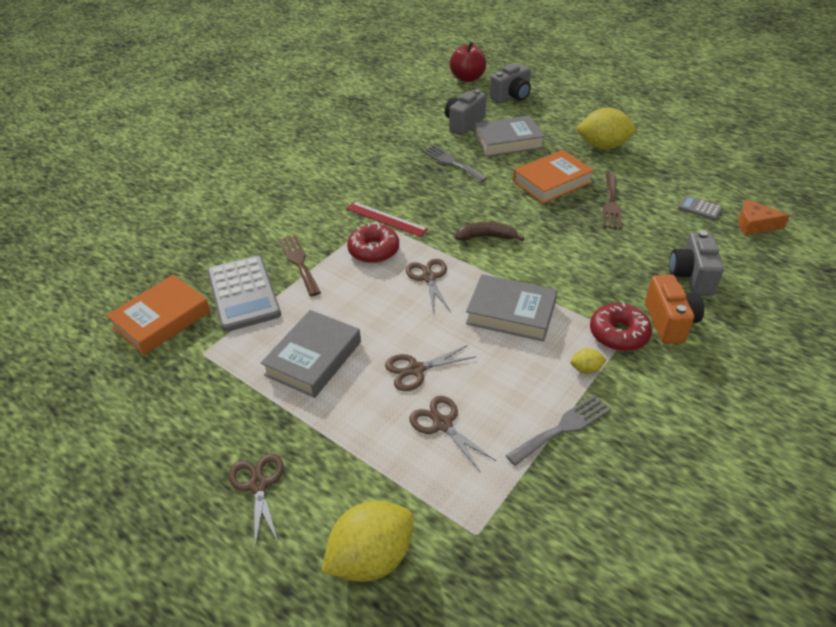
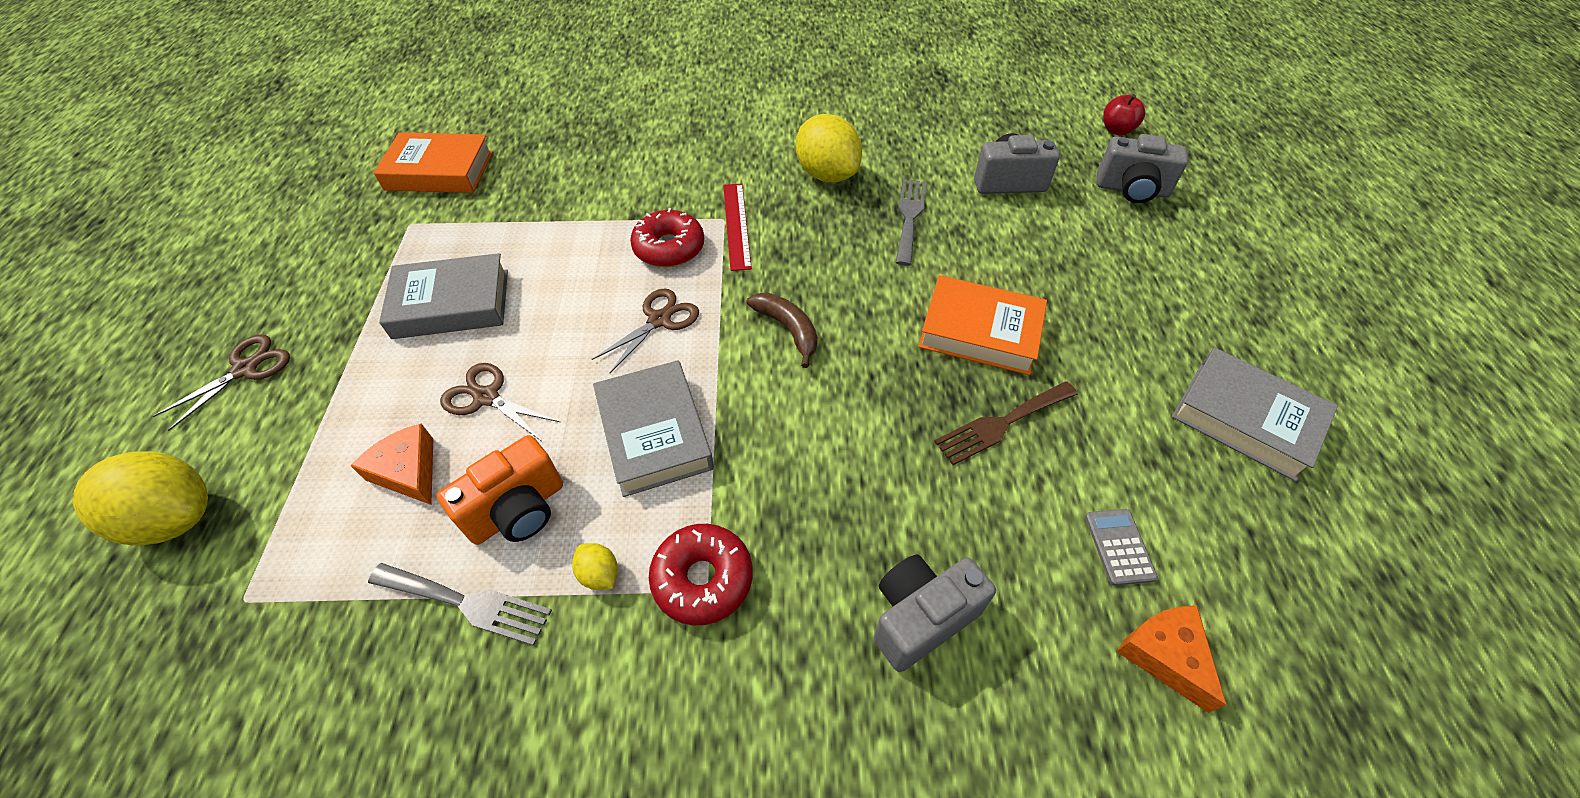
camera: 50 degrees right, 10 degrees up
grey calculator [207,256,281,332] -> none
brown fork [279,235,321,296] -> none
brown scissors [409,396,496,471] -> orange cheese [351,423,433,505]
red apple [450,41,486,82] -> red apple [1103,94,1145,135], size x0.64
grey book [474,115,545,157] -> grey book moved to [1172,348,1338,482]
yellow lemon [576,108,636,150] -> yellow lemon moved to [796,114,862,182]
orange camera [645,275,704,344] -> orange camera moved to [437,435,563,545]

